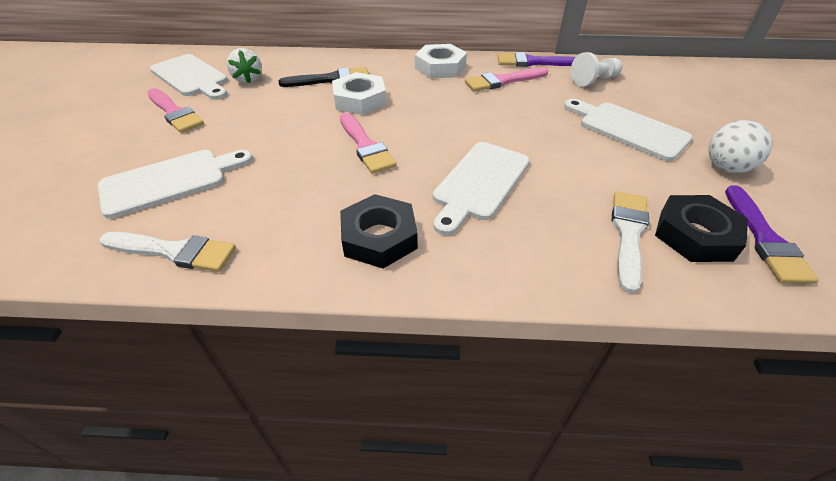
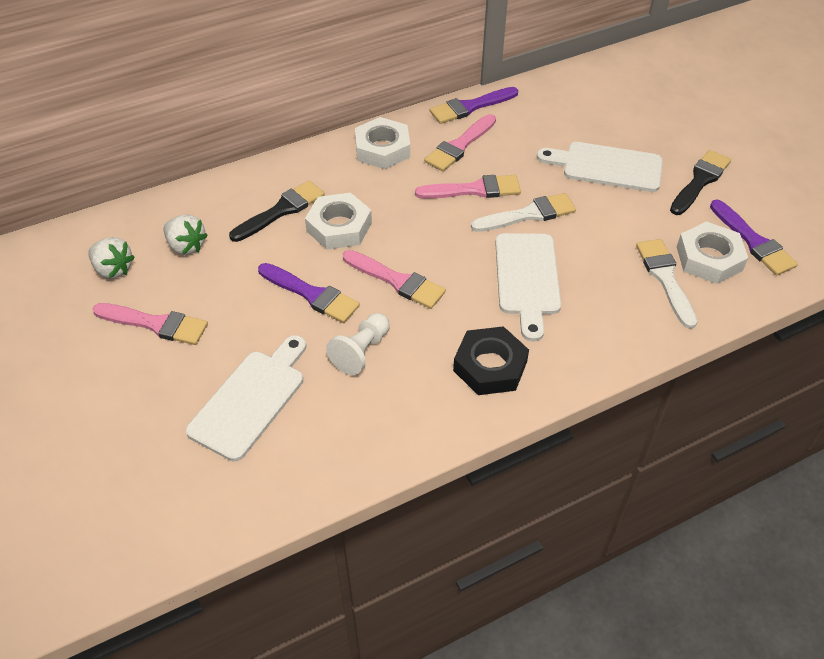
camera: 30 degrees left, 5 degrees up
white brush [100,232,236,272] -> white brush moved to [471,193,576,232]
white cutting board [150,54,228,100] -> white strawberry [88,237,134,279]
white pawn [571,52,623,86] -> white pawn moved to [326,313,390,375]
black nut [655,195,748,262] -> white nut [677,221,748,284]
white ball [709,120,773,173] -> black brush [670,150,731,215]
none -> purple brush [258,263,360,323]
none -> pink brush [415,175,521,199]

